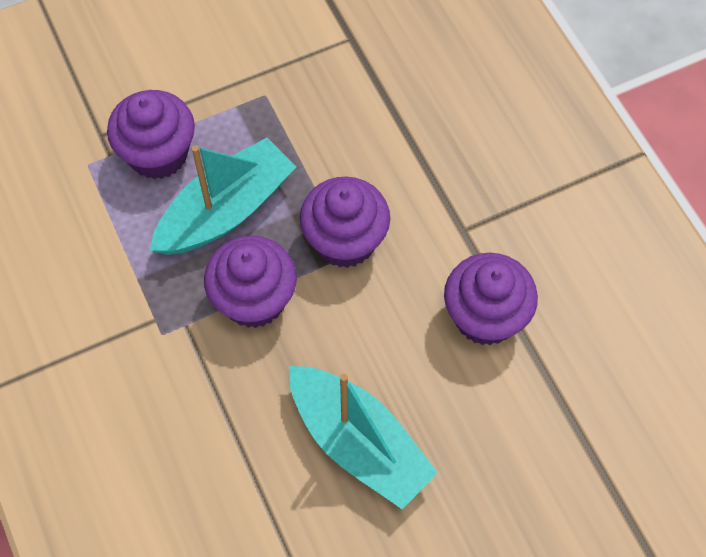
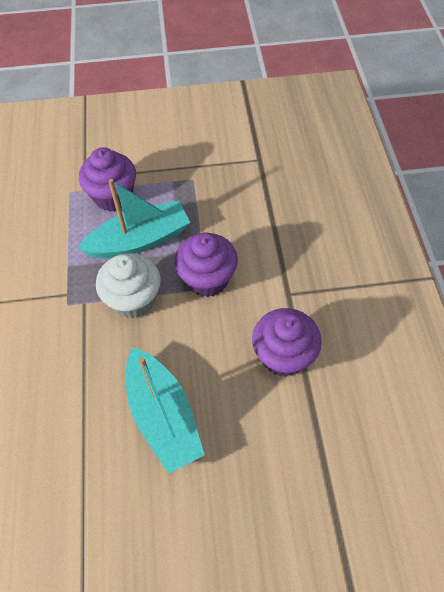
camera: 20 degrees right, 5 degrees down
purple cupcake [204,236,297,328] -> white cupcake [96,253,161,318]

